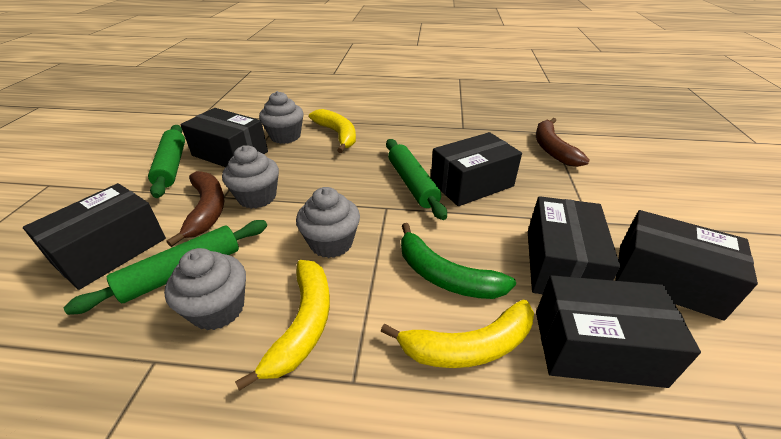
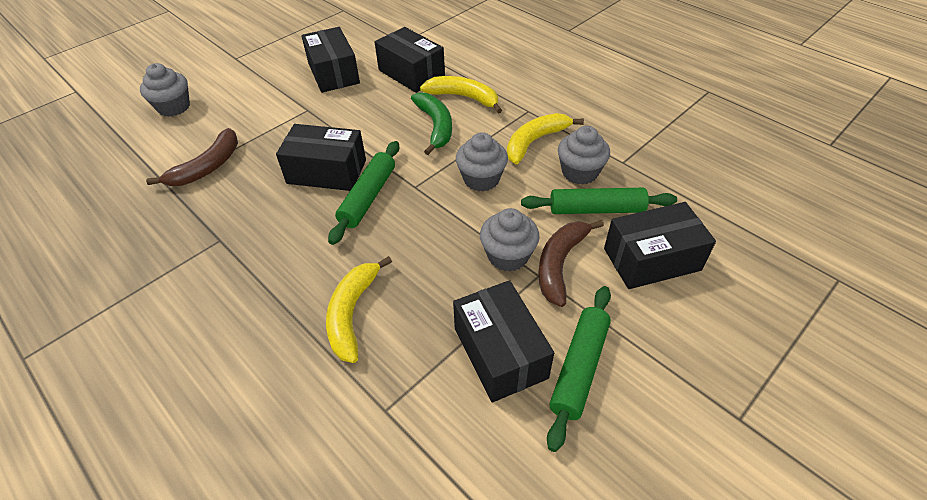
camera: 140 degrees left, 10 degrees up
grey cupcake [259,91,304,144] -> grey cupcake moved to [140,63,190,117]
black box [528,196,620,294] -> none

